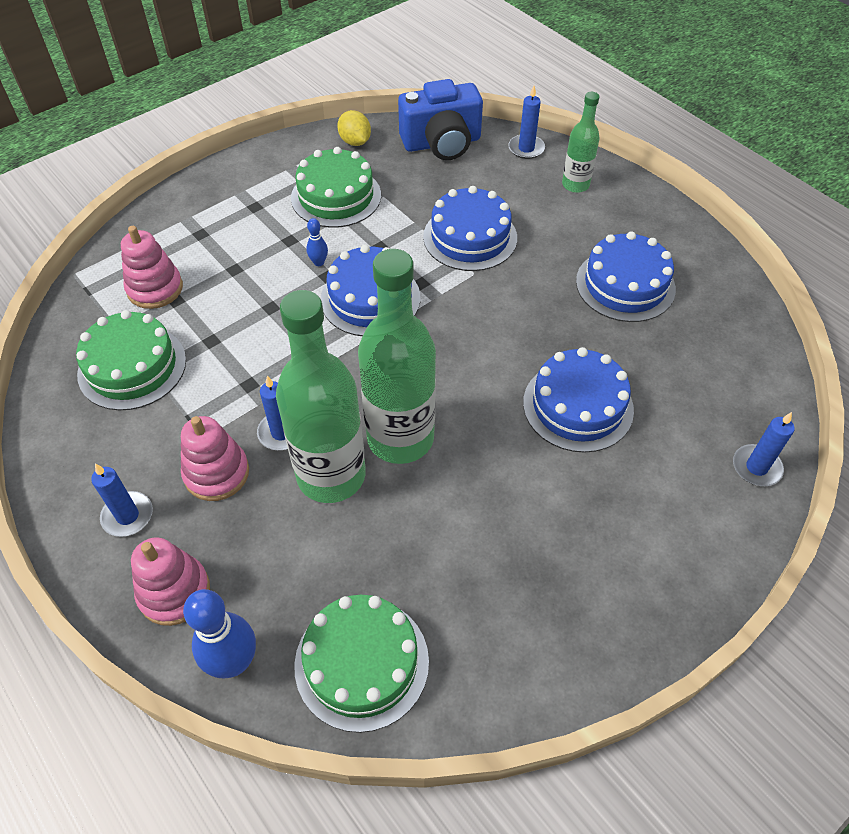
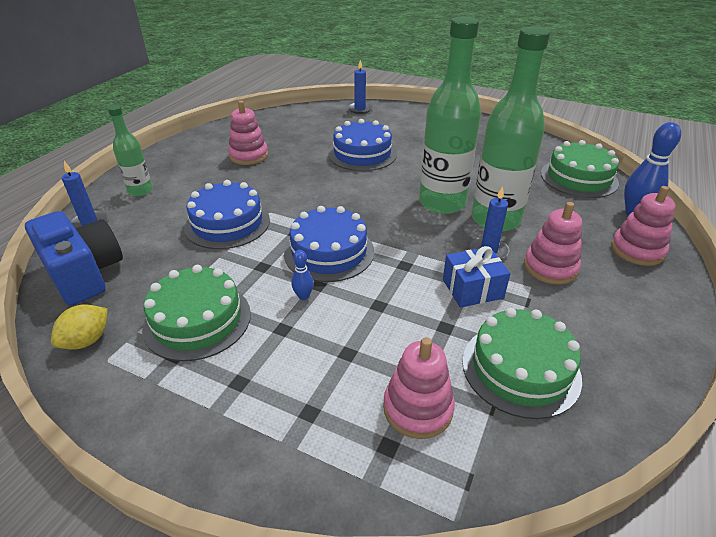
camera: 115 degrees left, 15 degrees down
blue candle [91,463,153,537] -> none
blue cake [576,231,676,322] -> pink stacking toy [228,101,268,165]
none -> blue gift [443,246,511,308]

